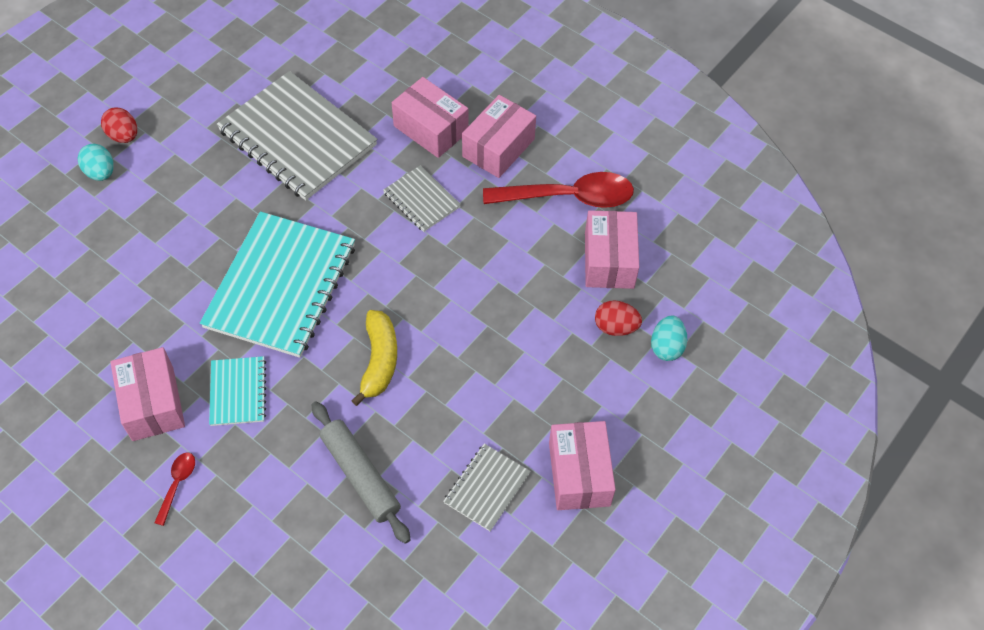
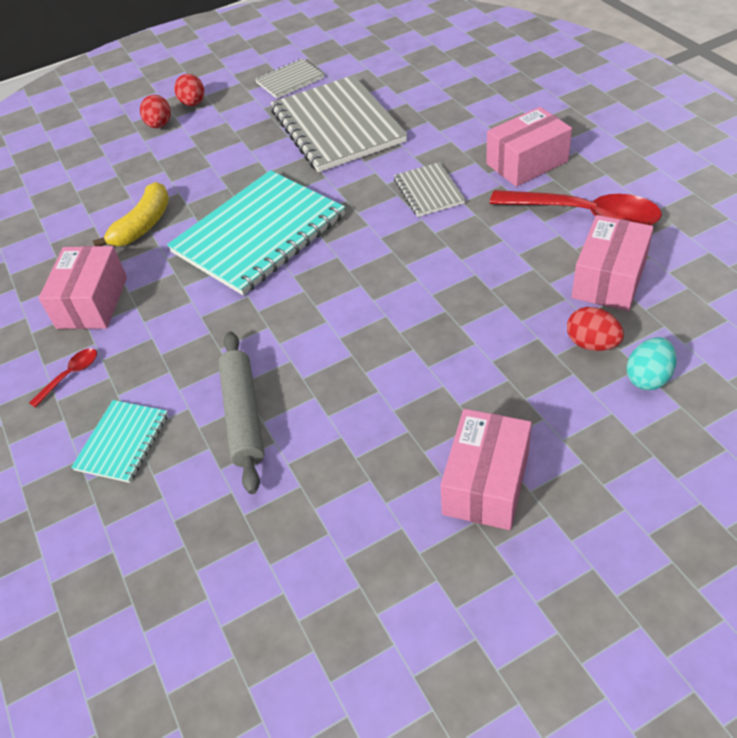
camera: 30 degrees right, 10 degrees down
turquoise egg [78,144,114,181] -> red egg [140,95,171,128]
turquoise notebook [209,356,266,426] -> turquoise notebook moved to [71,400,168,483]
yellow banana [351,310,397,406] -> yellow banana moved to [93,182,169,246]
pink box [392,77,469,158] -> none
grey notebook [443,443,531,531] -> grey notebook moved to [255,59,324,99]

